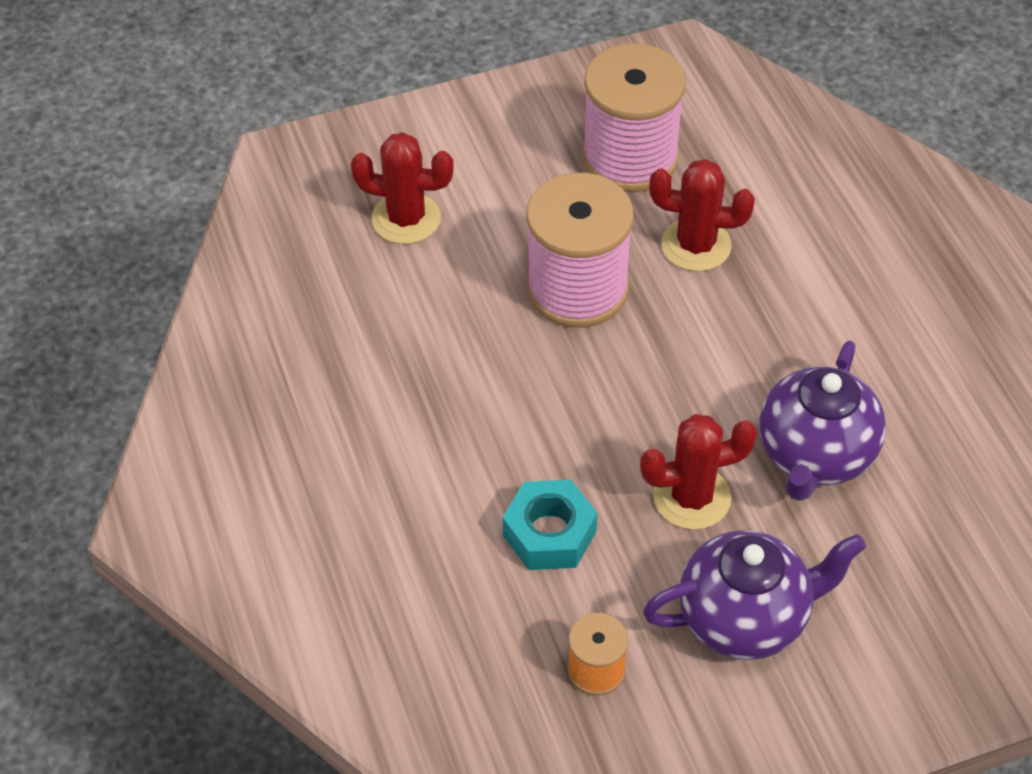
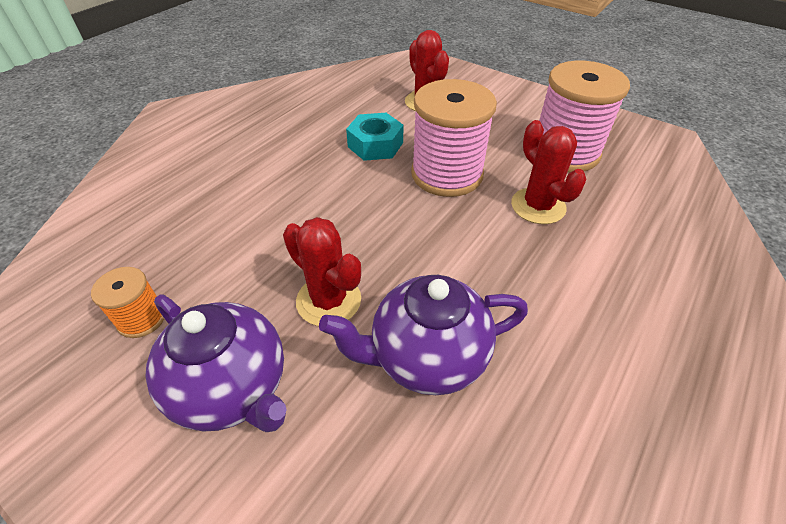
camera: 55 degrees right, 5 degrees down
turquoise nut [503,480,598,570] -> turquoise nut moved to [346,113,404,161]

